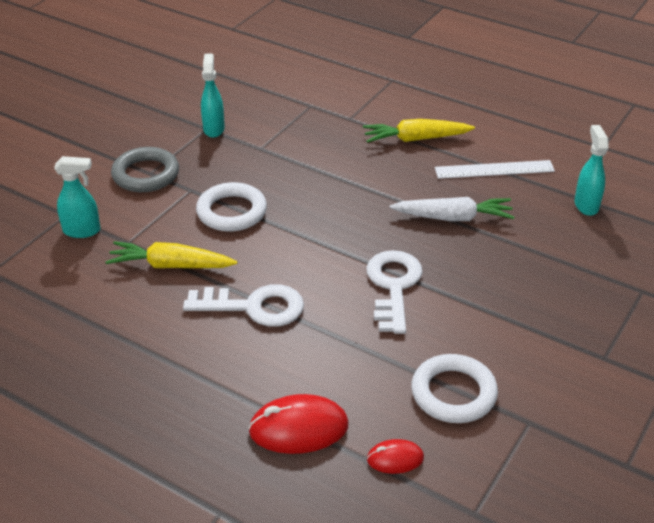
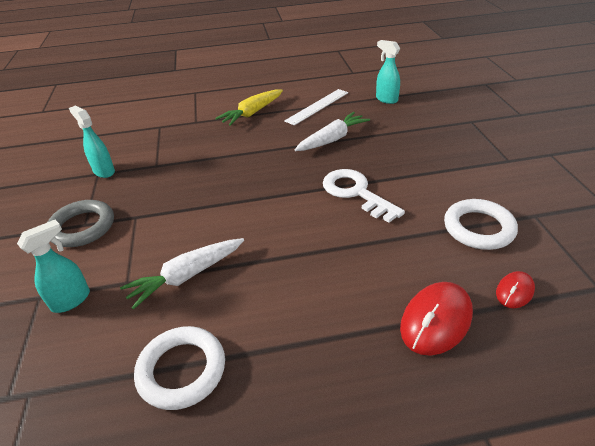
camera: 40 degrees left, 0 degrees up
yellow carrot [105,241,237,268] -> white carrot [120,238,244,309]
white key [183,284,304,327] -> none
white ring [196,182,267,232] -> white ring moved to [134,326,225,410]

